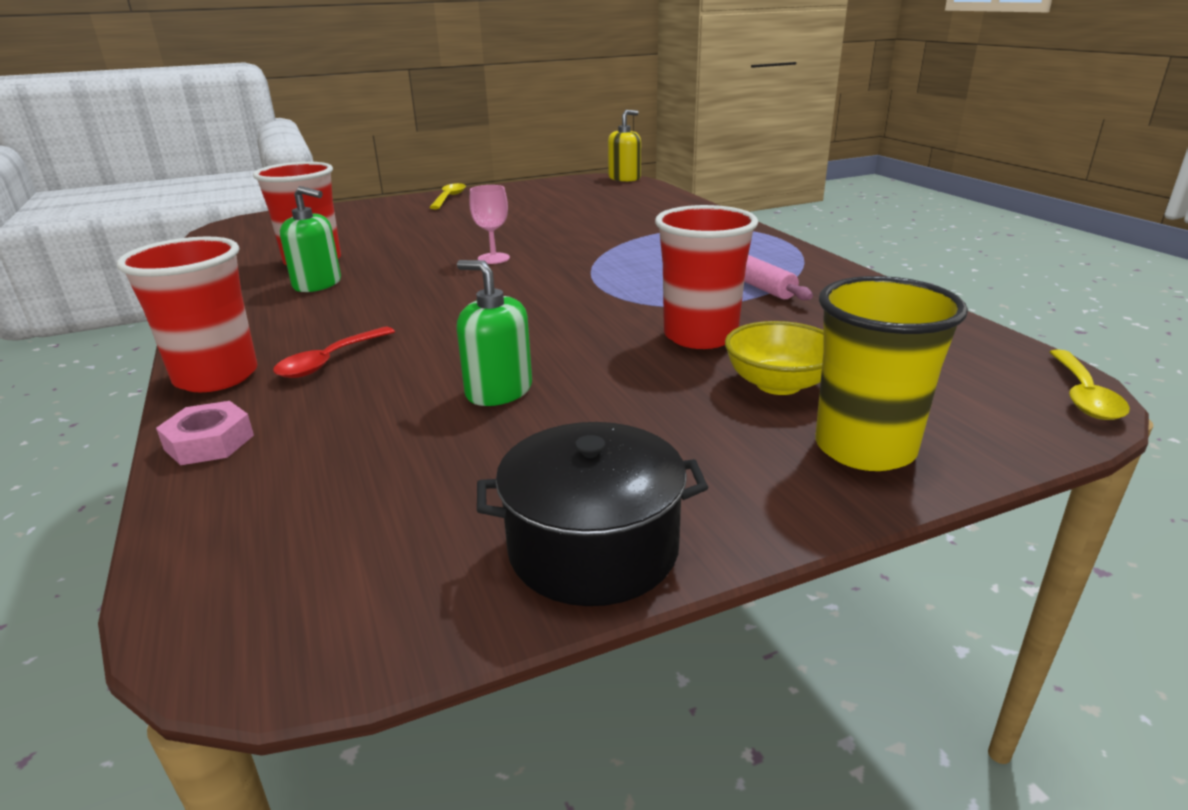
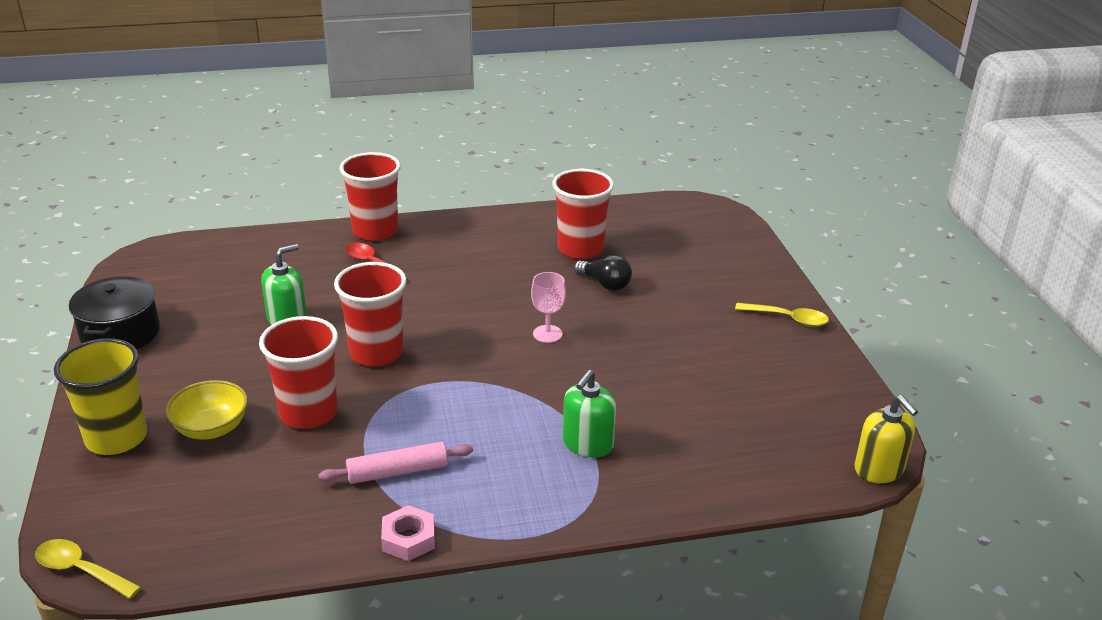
camera: 100 degrees right, 5 degrees up
pink nut [156,401,254,465] -> pink nut moved to [381,505,435,561]
green soap dispenser [280,186,341,292] -> green soap dispenser moved to [563,370,616,458]
none -> red cup [334,262,407,366]
none -> black light bulb [574,255,632,291]

